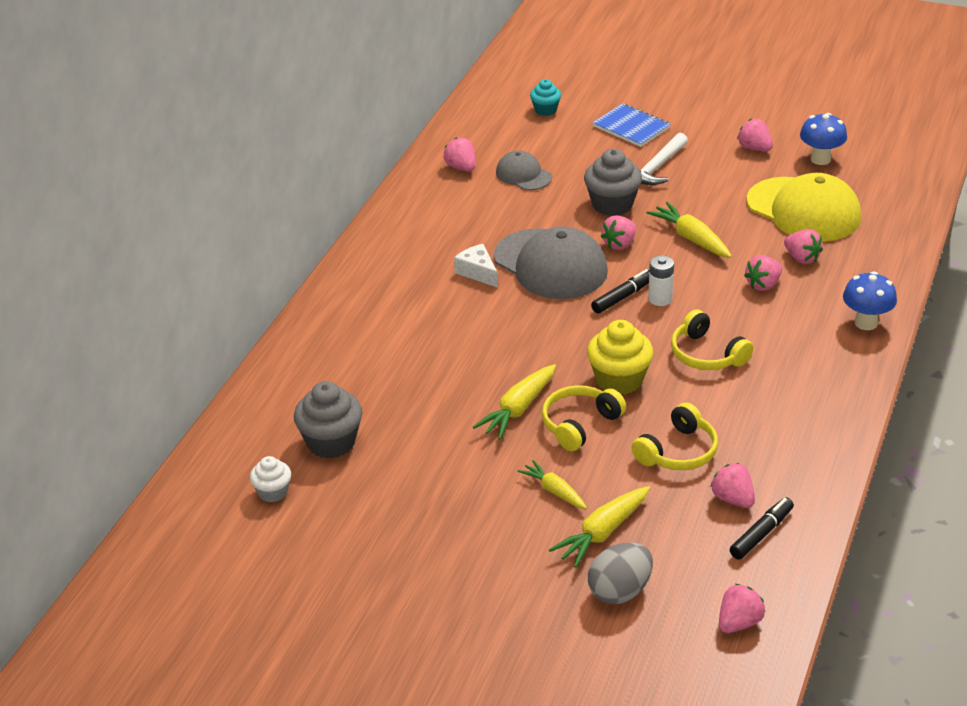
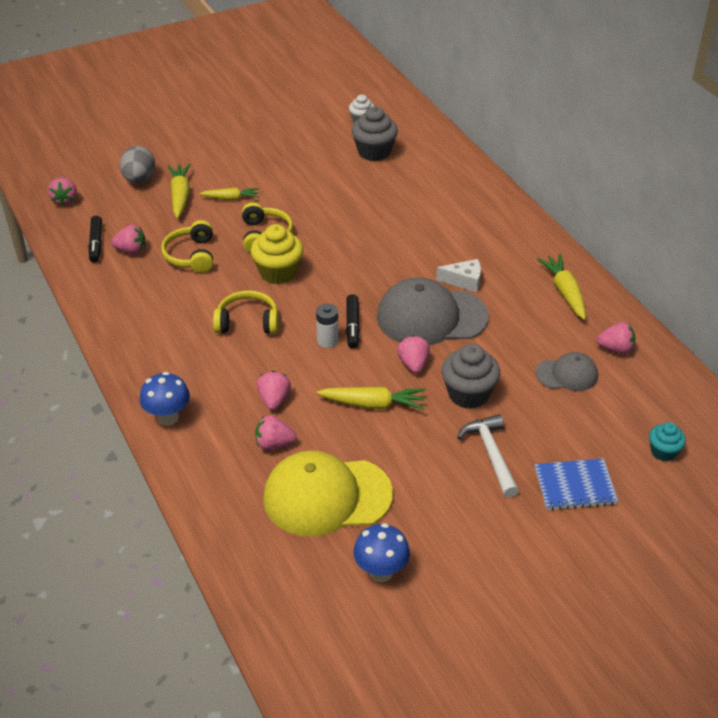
camera: 130 degrees right, 5 degrees up
yellow carrot [473,364,556,440] -> yellow carrot moved to [537,254,586,320]
pink strawberry [737,119,773,151] -> none

